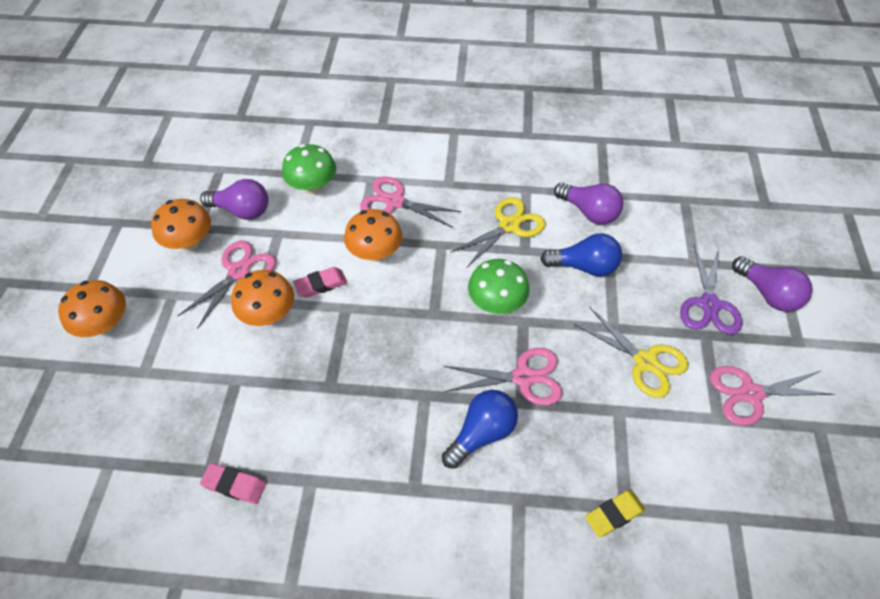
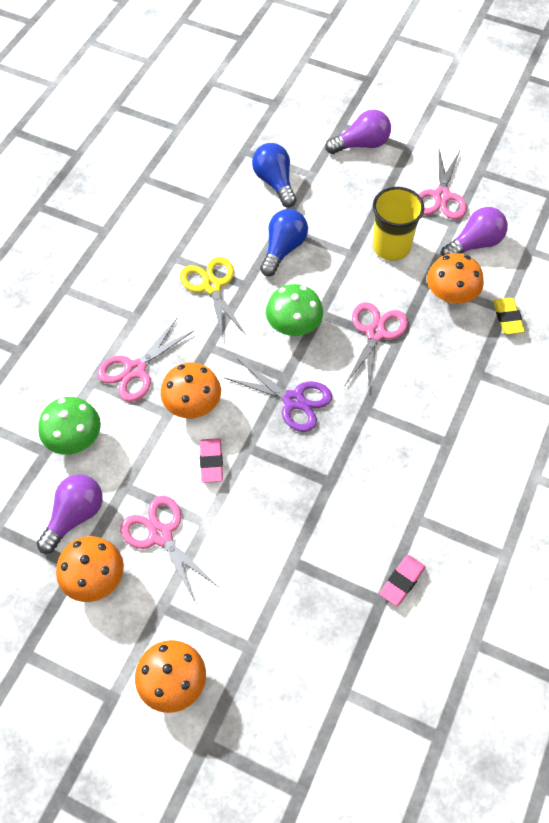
camera: 70 degrees left, 5 degrees up
orange mushroom [231,270,294,326] -> orange mushroom moved to [427,253,484,304]
blue light bulb [442,390,518,469] -> blue light bulb moved to [252,143,297,208]
purple light bulb [554,183,624,225] -> purple light bulb moved to [441,207,508,256]
yellow scissors [574,308,688,398] -> yellow cup [373,187,425,261]
purple scissors [680,245,742,335] -> purple scissors moved to [225,359,332,432]

